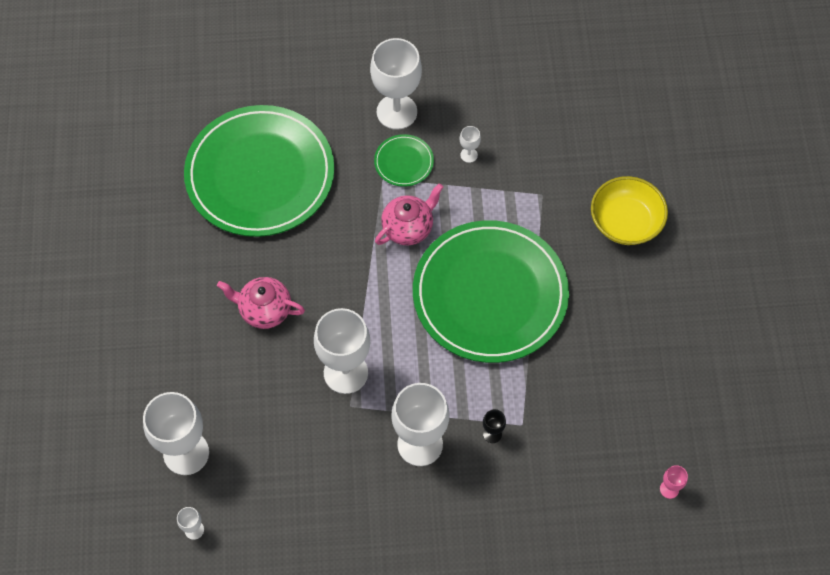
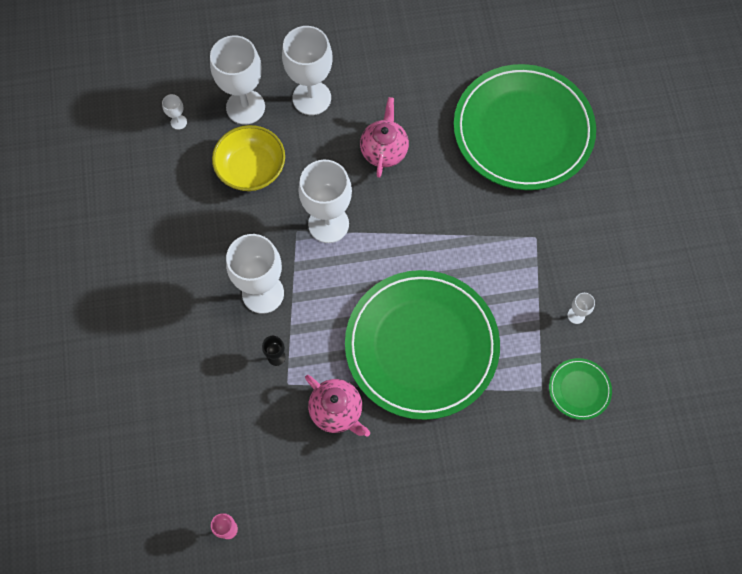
camera: 85 degrees right, 5 degrees up
white goblet [370,38,422,130] -> white goblet moved to [282,26,333,115]
green plate [374,134,434,187] -> green plate moved to [549,358,612,420]
pink teapot [375,183,443,245] -> pink teapot moved to [305,375,370,437]
yellow bowl [591,176,668,245] -> yellow bowl moved to [212,125,285,191]

